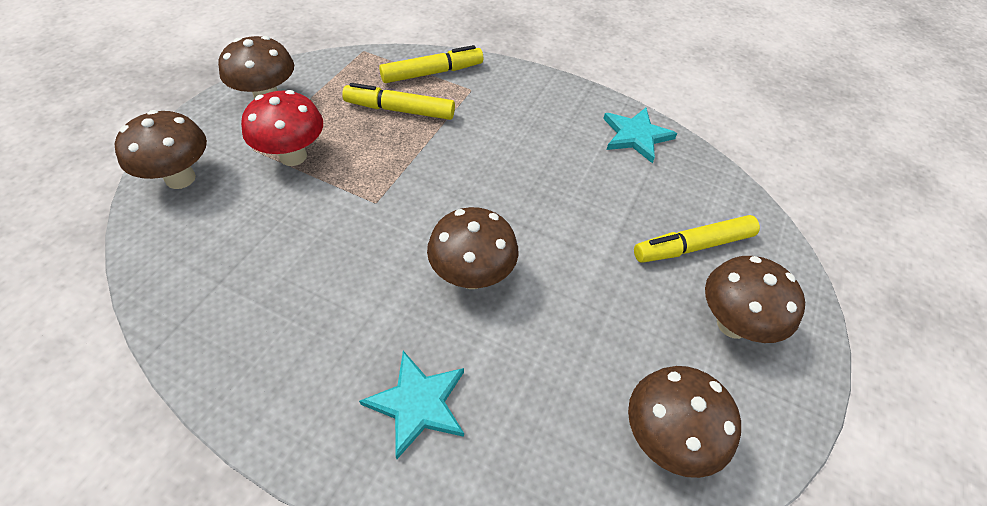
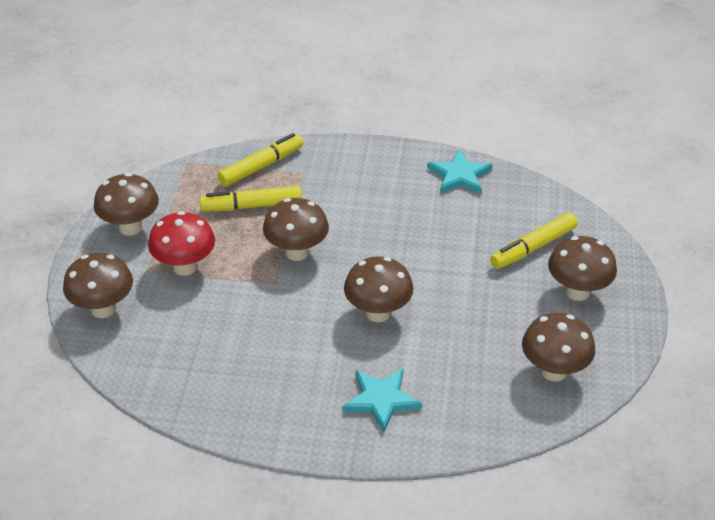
camera: 15 degrees left, 10 degrees down
none -> brown mushroom [263,198,329,261]

